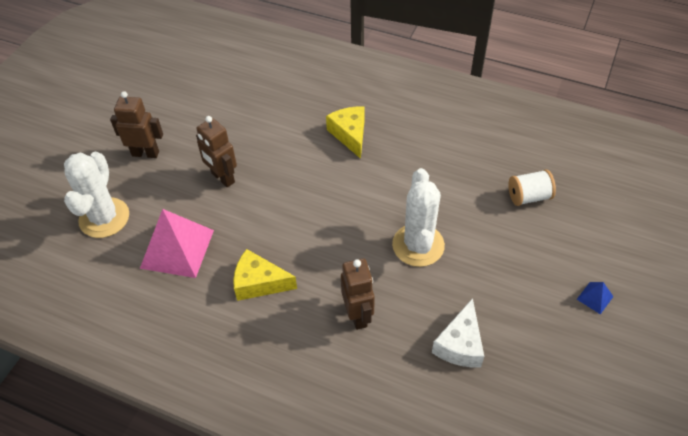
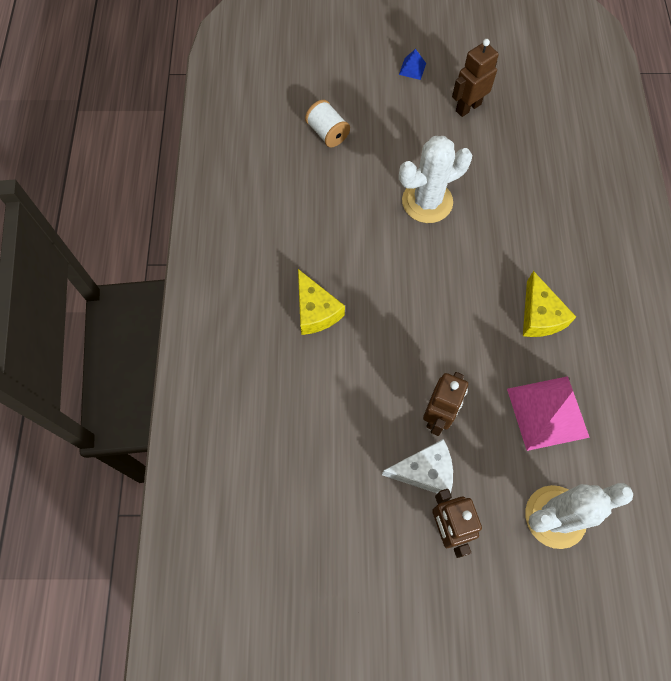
camera: 115 degrees left, 15 degrees up
yellow cheese [326,106,365,159] -> yellow cheese turned 75 degrees counterclockwise [298,269,345,335]
brown robot [341,258,375,330] -> brown robot moved to [452,39,499,117]
white cheese [432,298,484,367] -> white cheese moved to [382,439,453,493]

